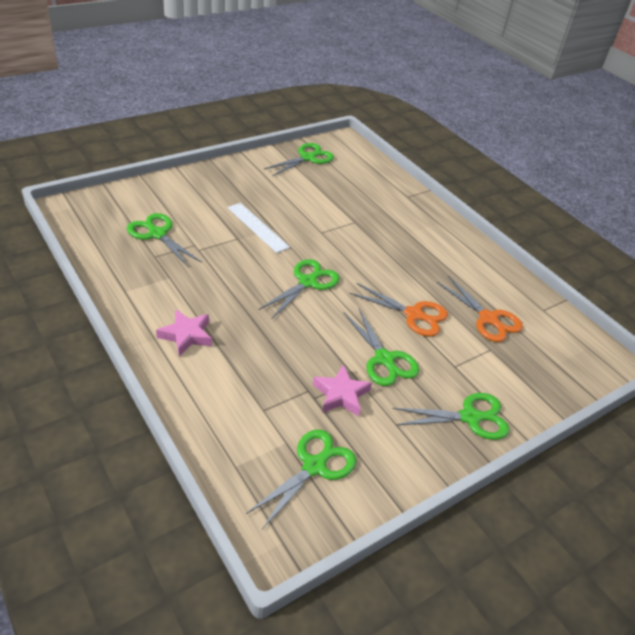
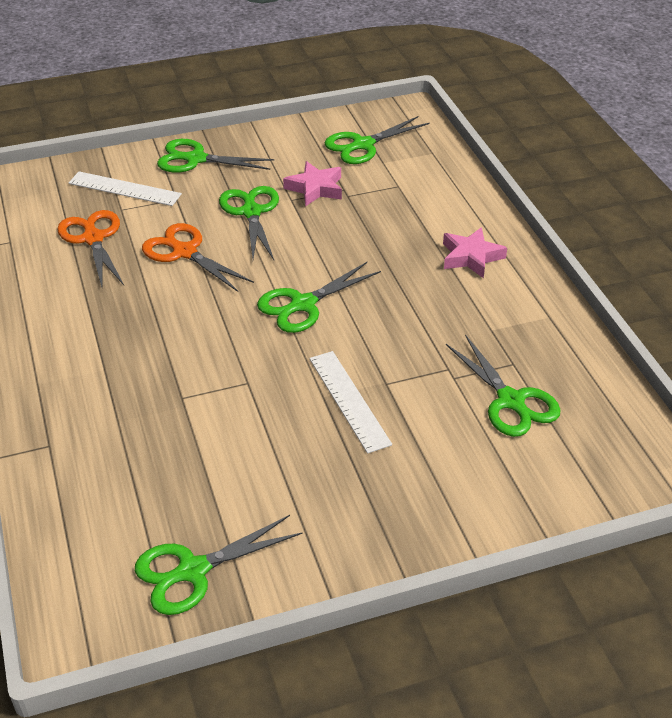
camera: 160 degrees left, 0 degrees up
none -> white ruler [69,171,182,206]

